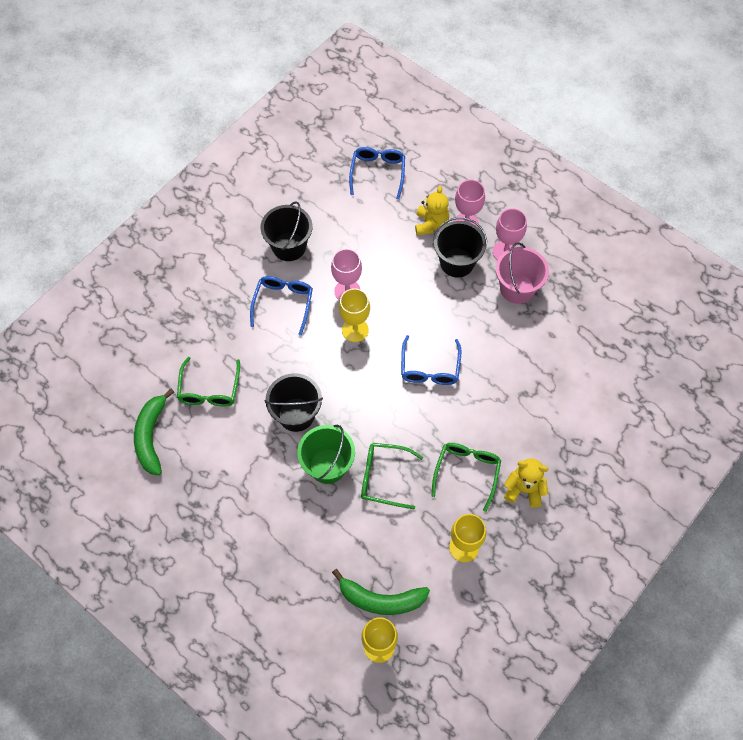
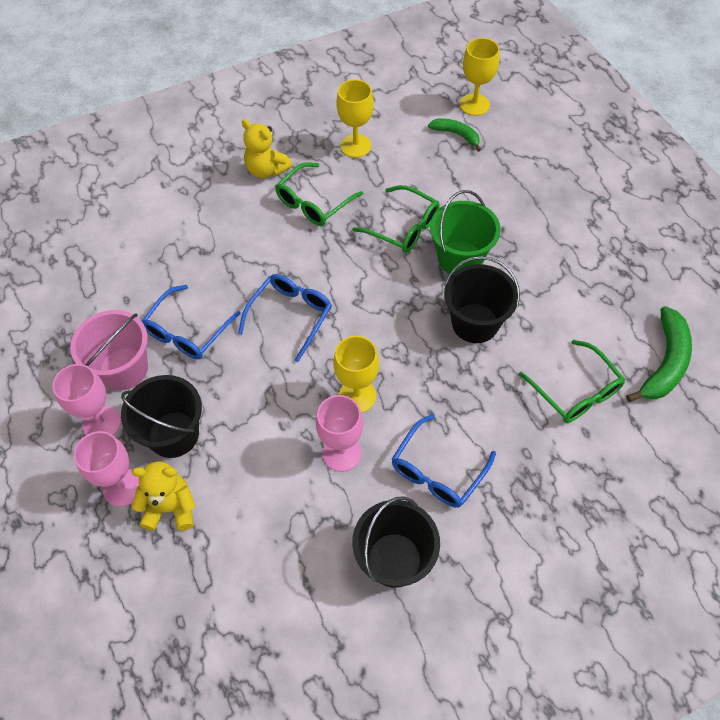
camera: 155 degrees left, 5 degrees down
green glasses [177,357,240,407] -> green glasses turned 120 degrees clockwise [519,340,625,423]
green banana [332,569,430,615] -> green banana [428,119,481,152], size x0.60
blue glasses [349,147,405,200] -> blue glasses moved to [142,285,241,359]
yellow teddy bear [415,186,449,235] -> yellow teddy bear turned 60 degrees clockwise [131,461,196,531]

